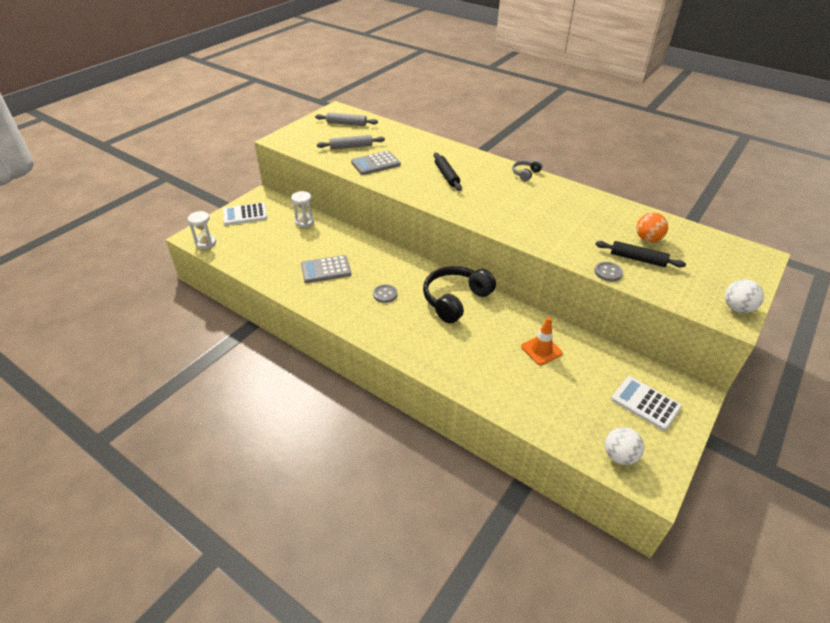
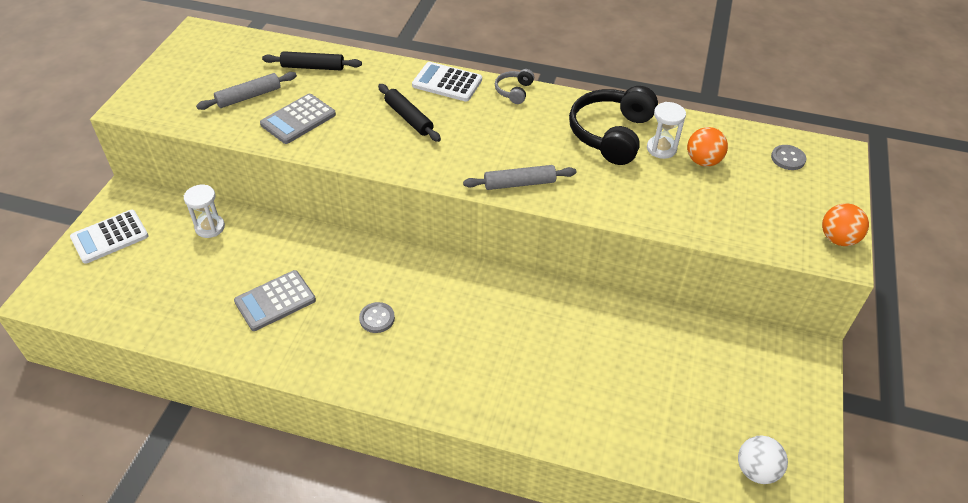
camera: 20 degrees left, 5 degrees up
white hourglass [188,211,216,249] -> white hourglass moved to [647,102,686,159]
grey rolling pin [315,112,378,126] -> grey rolling pin moved to [463,165,576,190]
black headphones [423,266,496,323] -> black headphones moved to [569,86,658,165]
orange traffic cone [521,317,563,365] -> none
grey button [594,262,623,282] -> grey button moved to [771,145,806,170]
black rolling pin [595,241,686,268] -> black rolling pin moved to [262,51,362,70]
white calculator [611,376,682,431] -> white calculator moved to [412,62,482,101]
white ball [725,279,764,313] -> orange ball [822,203,869,246]

